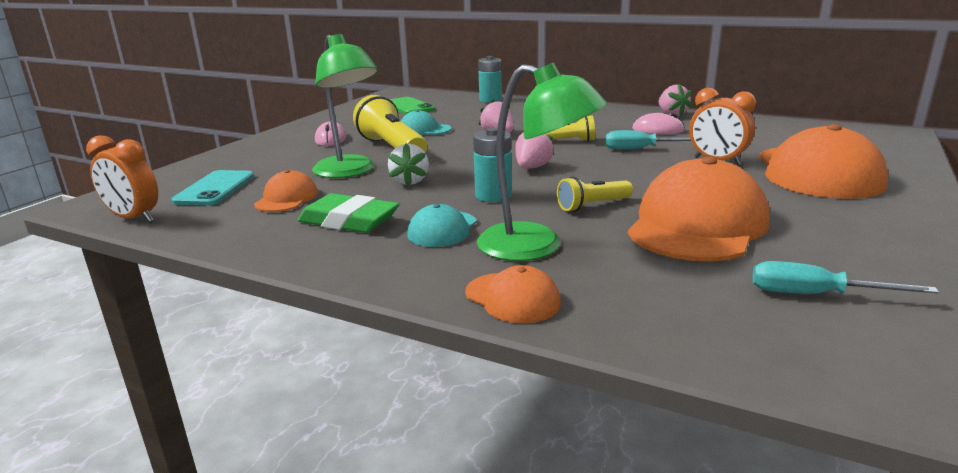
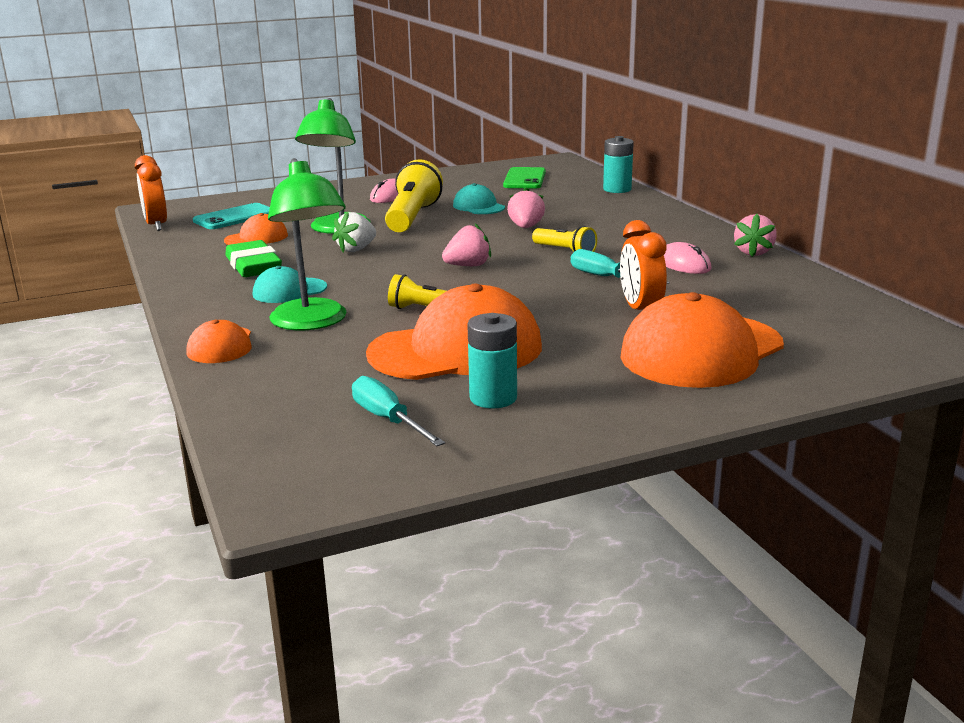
camera: 40 degrees right, 0 degrees up
turquoise battery [473,128,512,202] -> turquoise battery moved to [467,313,517,408]

